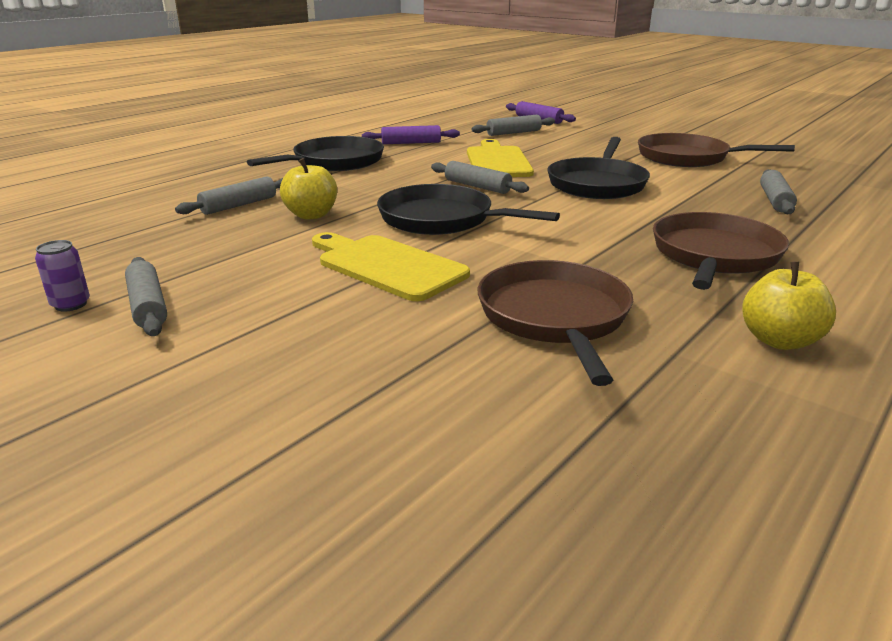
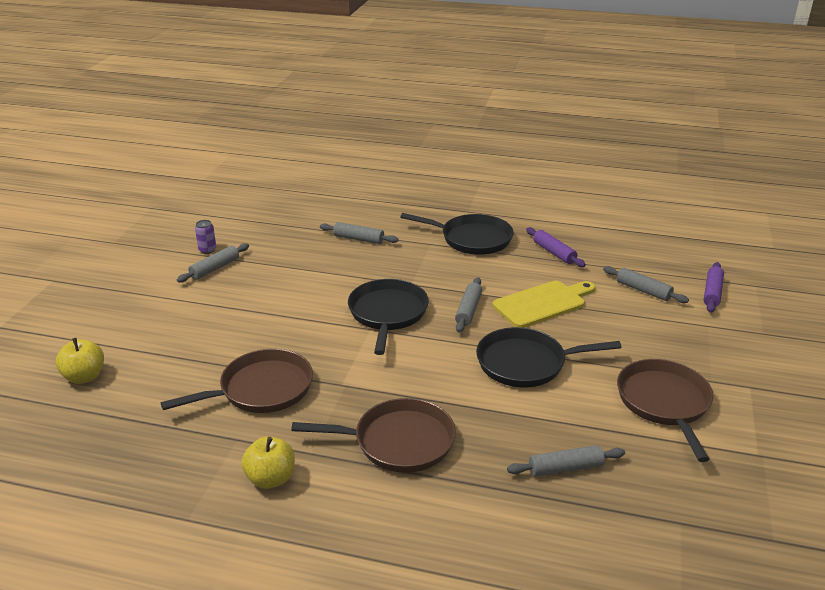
camera: 65 degrees right, 5 degrees up
yellow apple [280,158,337,220] -> yellow apple moved to [56,338,104,384]
yellow cutting board [312,232,470,301] -> none

